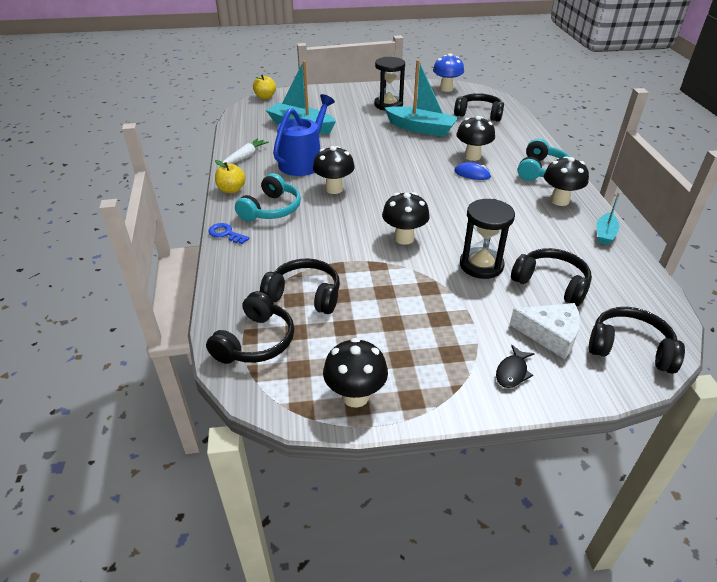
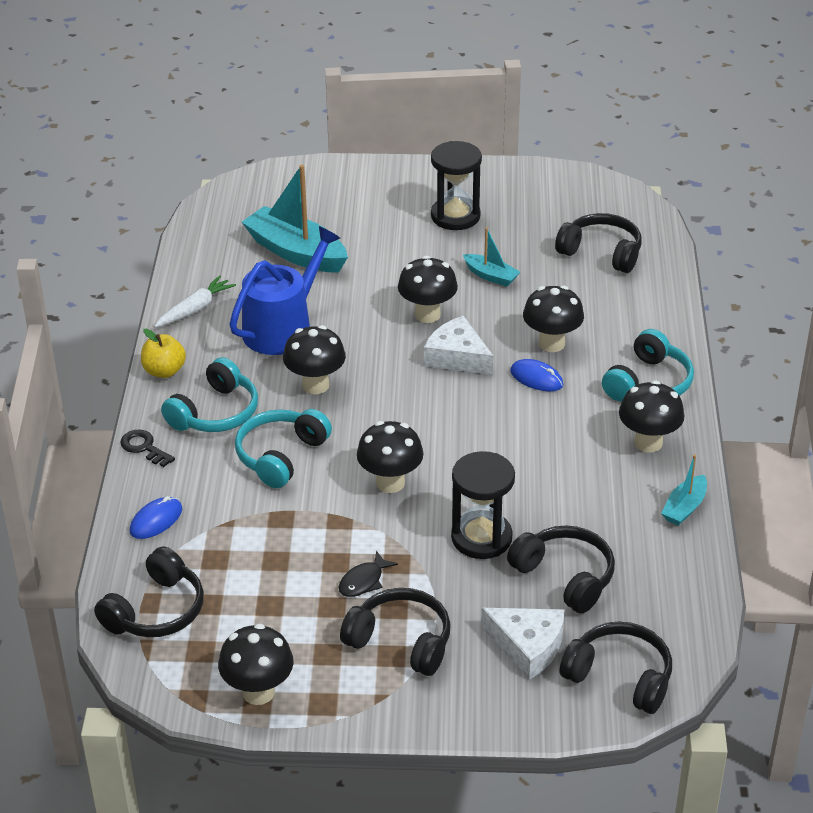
camera: 10 degrees right, 0 degrees up
blue key [208,223,250,244] -> black key [120,430,175,467]
yellow apple [253,75,276,99] -> none
black headphones [260,258,340,314] -> black headphones moved to [340,588,451,676]
turquoise boat [385,60,459,137] -> turquoise boat [463,227,520,287], size x0.51
blue mushroom [433,53,464,92] -> none
black fish [496,345,535,388] -> black fish moved to [339,551,398,597]
none -> blue mouse [130,496,182,539]
none -> turquoise headphones [235,409,332,488]
none -> black mushroom [398,256,458,323]
none -> white cheese [424,316,493,375]

